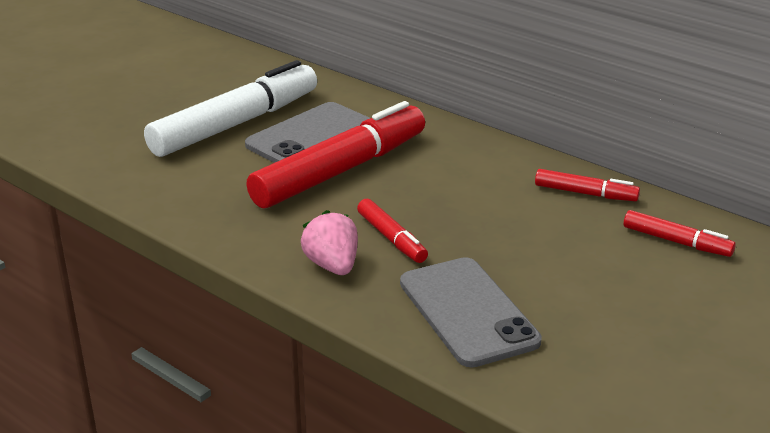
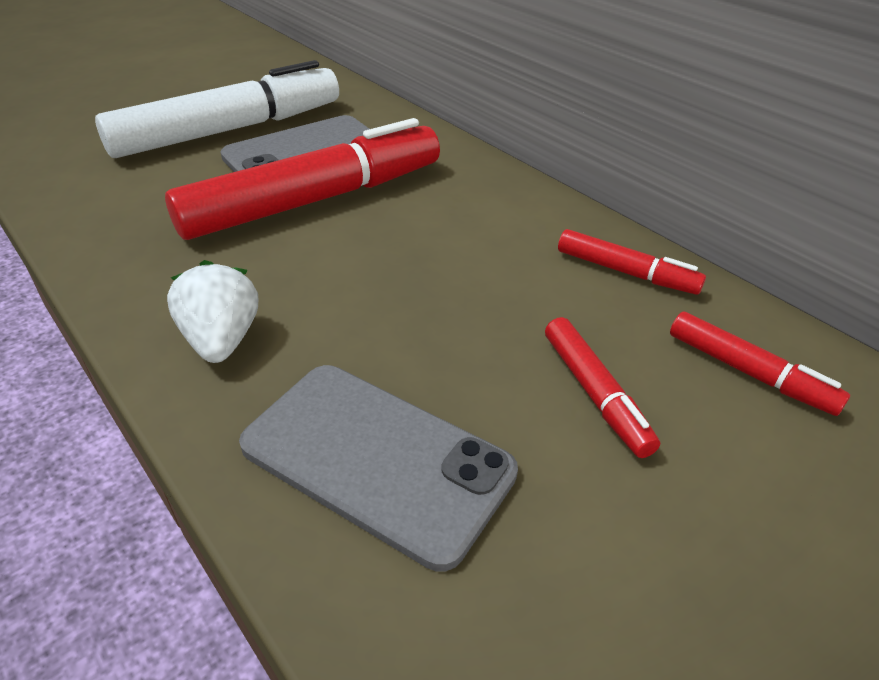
camera: 10 degrees right, 10 degrees up
pink strawberry [301,210,358,275] -> white strawberry [167,260,258,363]
red marker [357,199,428,263] -> red marker moved to [545,317,660,458]
grey phone [400,257,542,367] -> grey phone turned 45 degrees counterclockwise [239,365,518,572]

